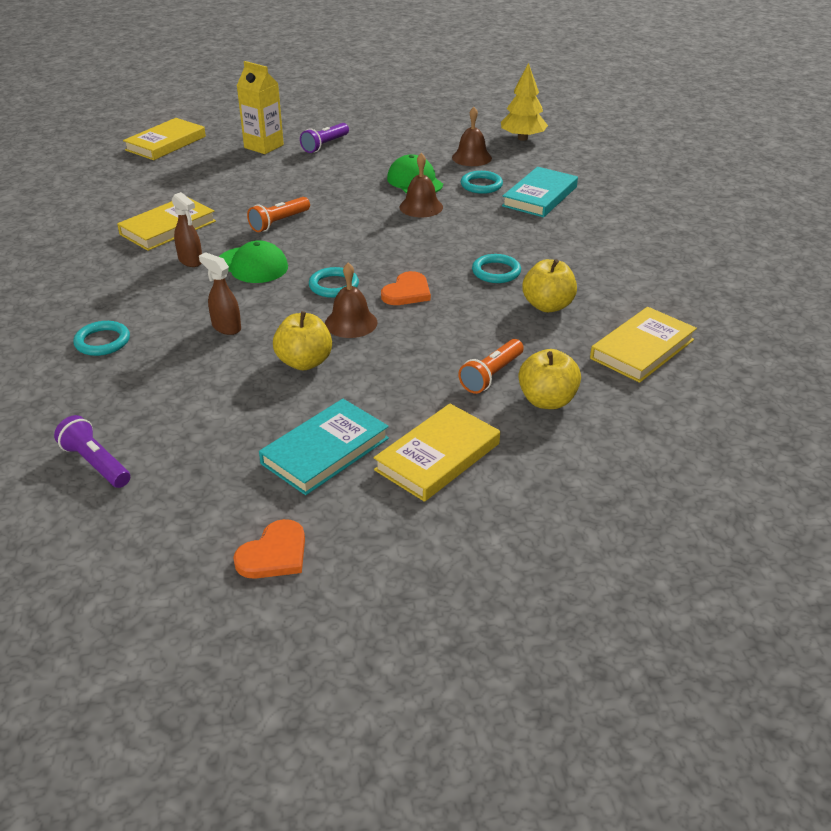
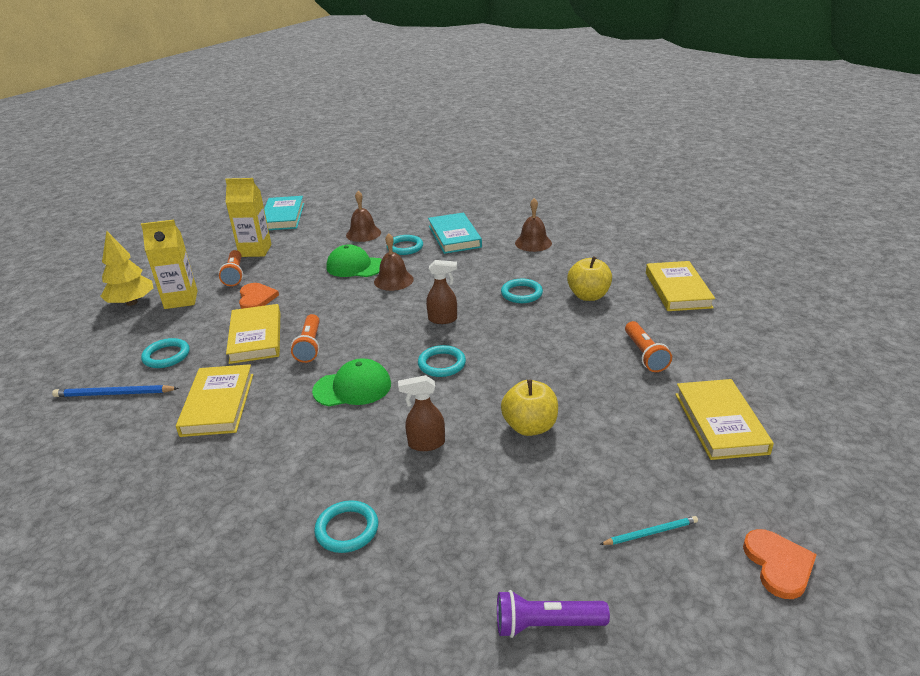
camera: 45 degrees left, 5 degrees down
yellow book [123,118,206,160] -> yellow book moved to [226,304,280,364]
brown spray bottle [172,192,202,267] -> brown spray bottle moved to [426,260,457,324]
turquoise book [259,399,389,495] -> turquoise book moved to [264,196,304,230]
purple flashlight [300,123,349,153] -> orange flashlight [218,250,243,286]
brown bell [325,263,378,338] -> brown bell moved to [515,198,552,252]
orange heart [381,271,431,305] -> orange heart moved to [239,283,279,309]
yellow tree [501,63,548,141] -> yellow tree moved to [100,231,153,306]
yellow apple [518,349,581,409] -> none
none -> blue pencil [52,385,179,397]
none -> turquoise ring [141,338,190,368]
none -> yellow carton [225,178,272,257]
none -> turquoise pencil [599,516,698,545]

